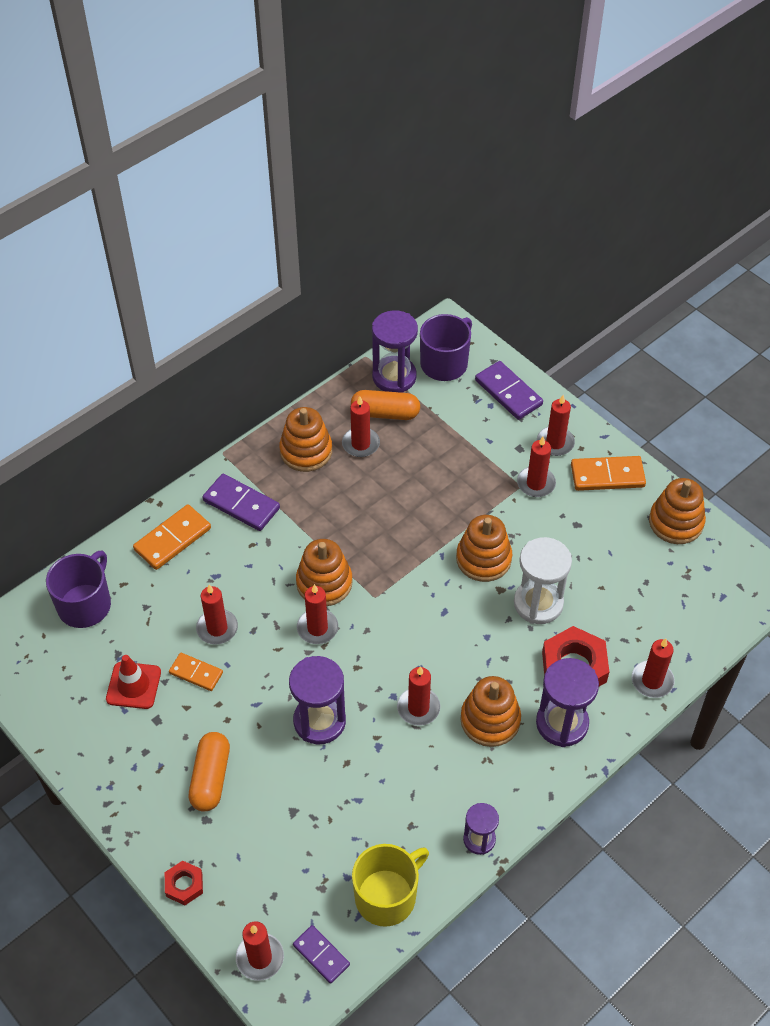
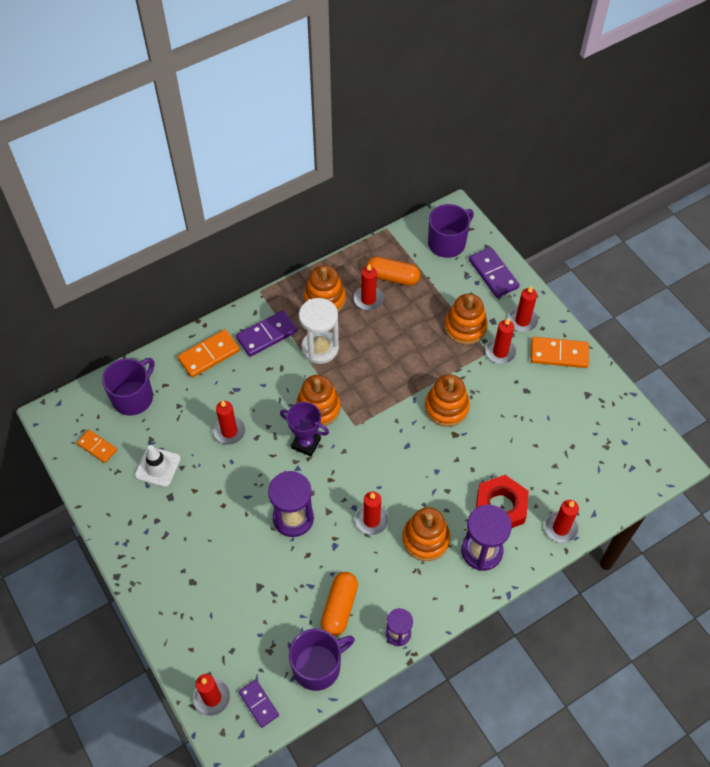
camera: 10 degrees right, 5 degrees up
red traffic cone [106,655,161,709] -> white traffic cone [135,445,181,487]
red nut [165,861,203,905] -> none
orange domino [169,653,223,691] -> orange domino moved to [77,430,117,463]
orange capsule [189,732,230,812] -> orange capsule moved to [321,572,358,636]
purple domino [203,474,280,531] -> purple domino turned 75 degrees counterclockwise [236,310,297,357]
red candle [297,584,338,644] -> purple trophy [280,402,329,456]
yellow mug [352,844,429,927] -> purple mug [289,629,355,691]
purple hourglass [372,310,418,393] -> none
white hourglass [514,537,572,624] -> white hourglass moved to [299,298,339,364]
orange stacking toy [649,478,706,544] -> orange stacking toy moved to [445,294,488,345]

